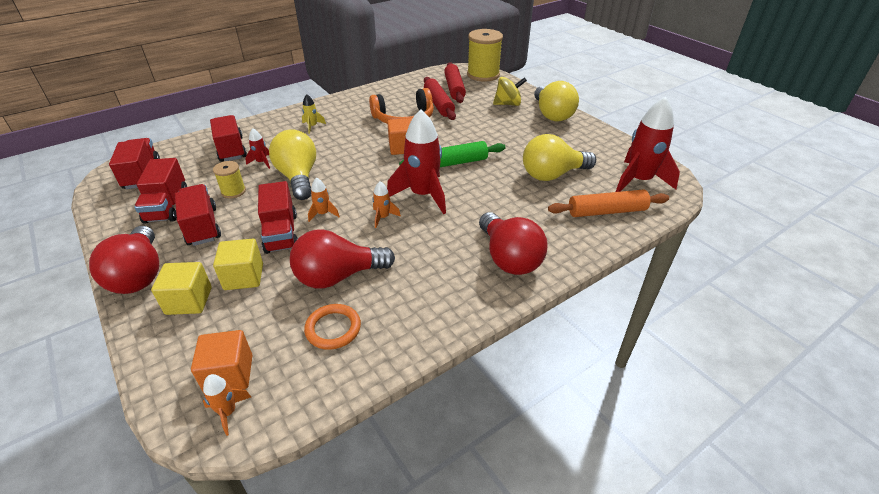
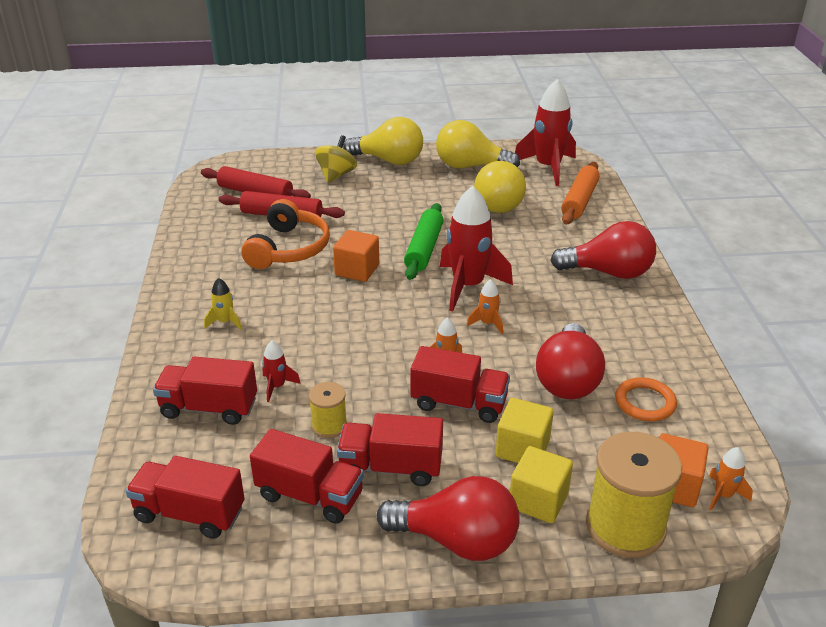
camera: 60 degrees left, 5 degrees down
yellow light bulb [269,129,316,200] -> yellow light bulb moved to [436,120,520,169]
yellow spool [467,29,503,82] -> yellow spool moved to [586,432,682,558]

